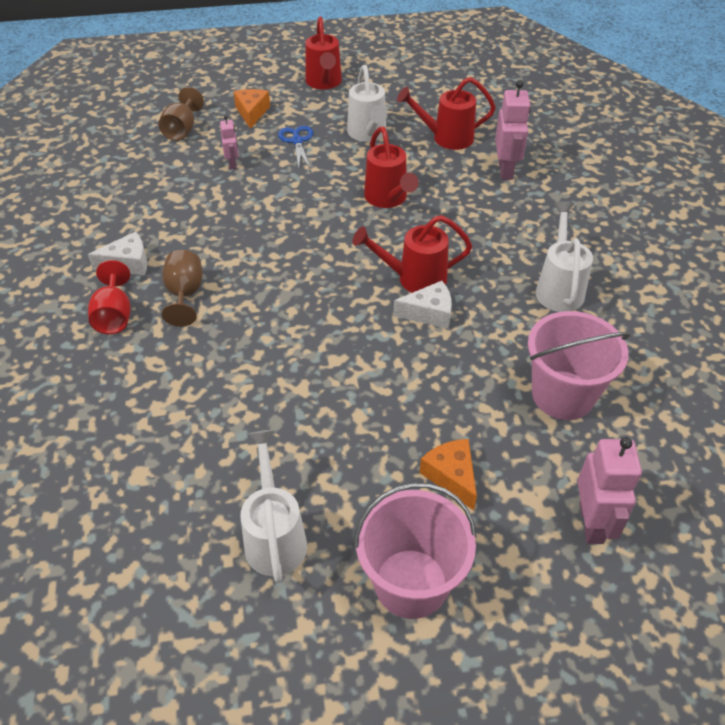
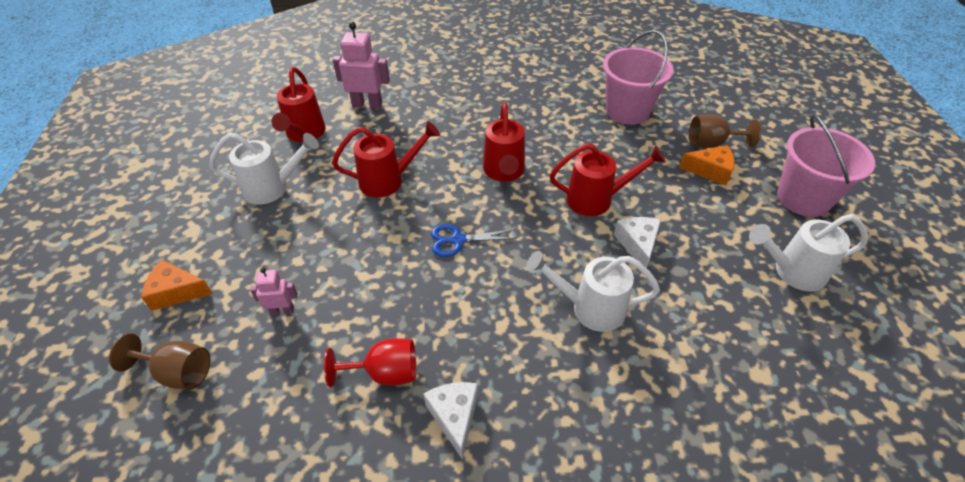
camera: 85 degrees left, 0 degrees up
red goblet [88,260,131,334] -> red goblet moved to [324,338,416,387]
brown goblet [162,250,202,327] -> brown goblet moved to [689,115,761,148]
blue scissors [278,126,313,168] -> blue scissors moved to [431,224,517,257]
red watering can [305,16,342,89] -> red watering can moved to [550,143,666,216]
white cheese [393,281,452,329] -> white cheese moved to [614,217,661,268]
orange cheese [420,439,477,510] -> orange cheese turned 150 degrees counterclockwise [679,145,735,186]
white watering can [536,201,593,312] -> white watering can moved to [526,251,660,332]
pink robot [577,437,642,544] -> none

